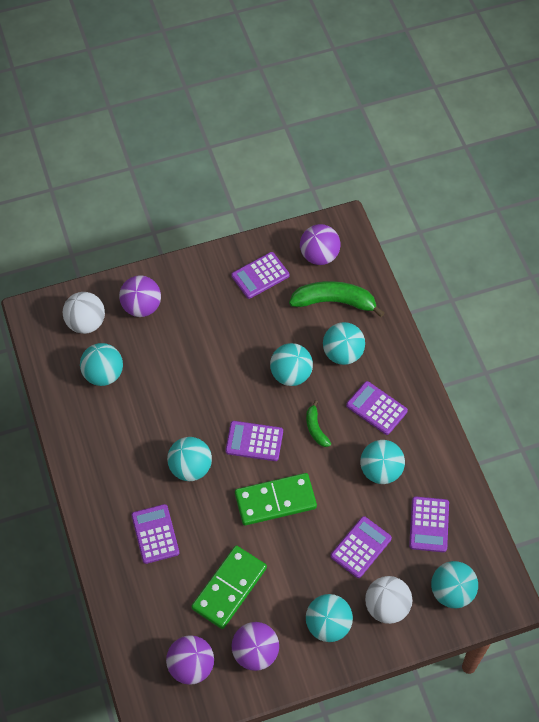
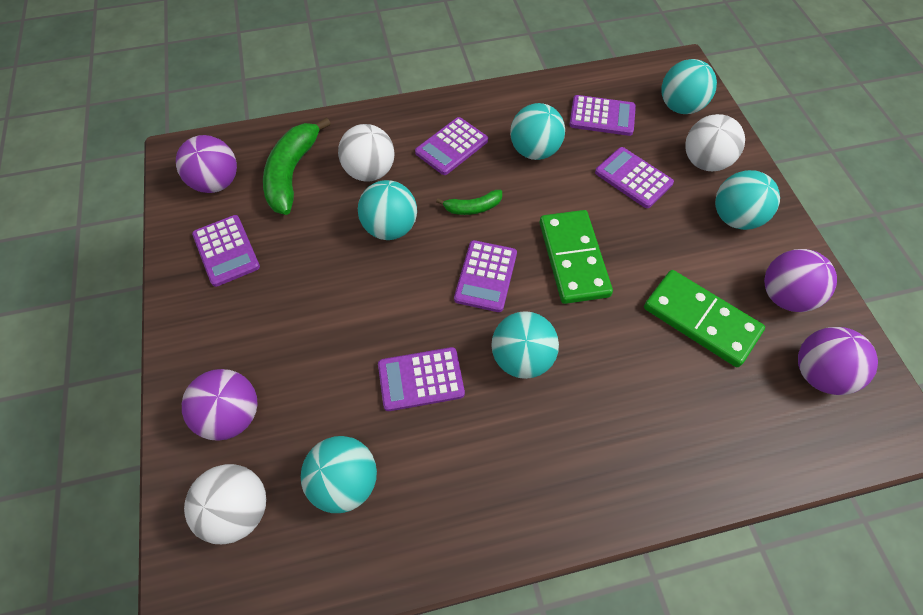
camera: 85 degrees left, 0 degrees up
purple calculator [131,504,179,564] -> purple calculator moved to [378,347,465,411]
turquoise ball [323,322,365,365] -> white ball [338,124,395,182]

